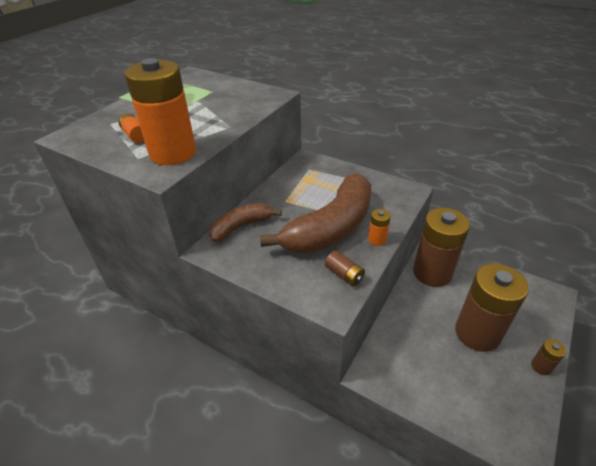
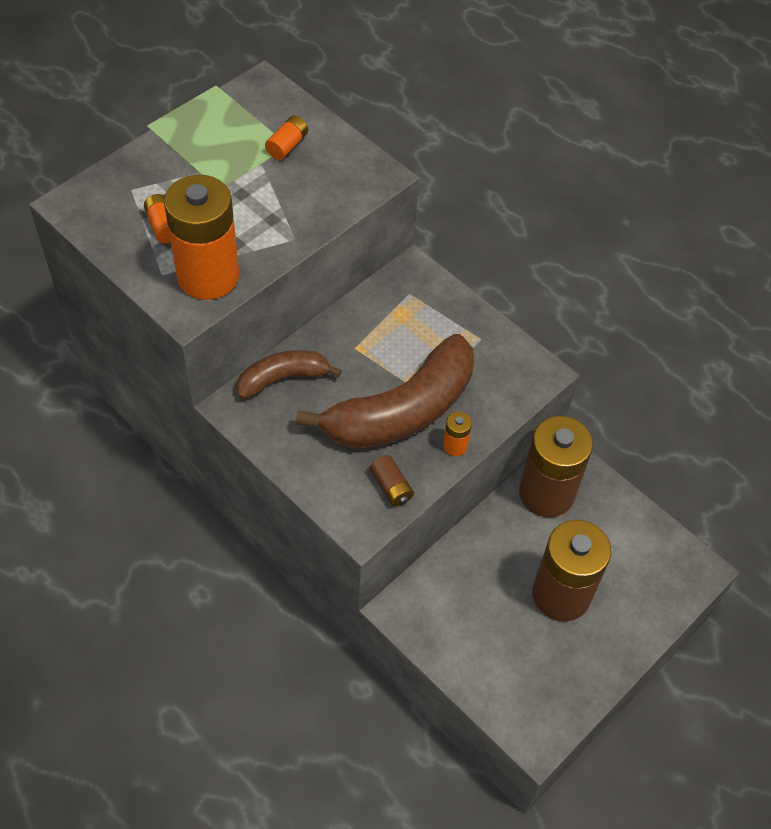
camera: 10 degrees right, 15 degrees up
brown battery [531,339,566,375] -> none
none -> orange battery [265,116,308,160]

